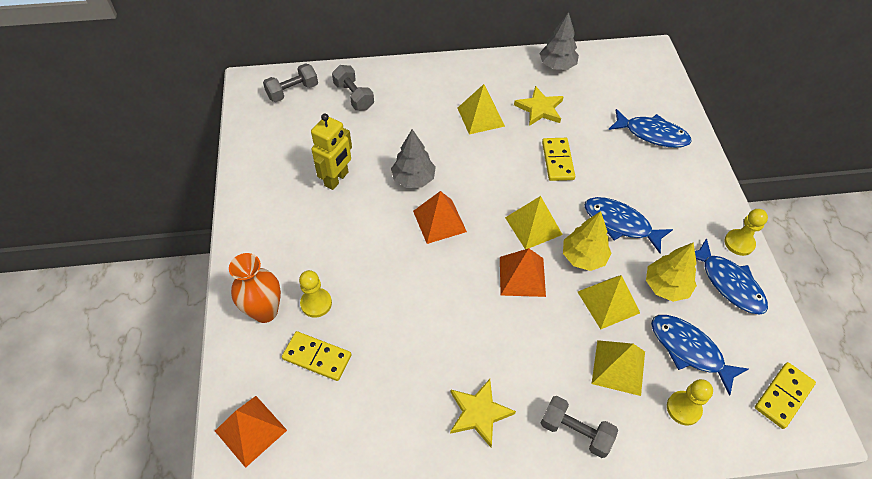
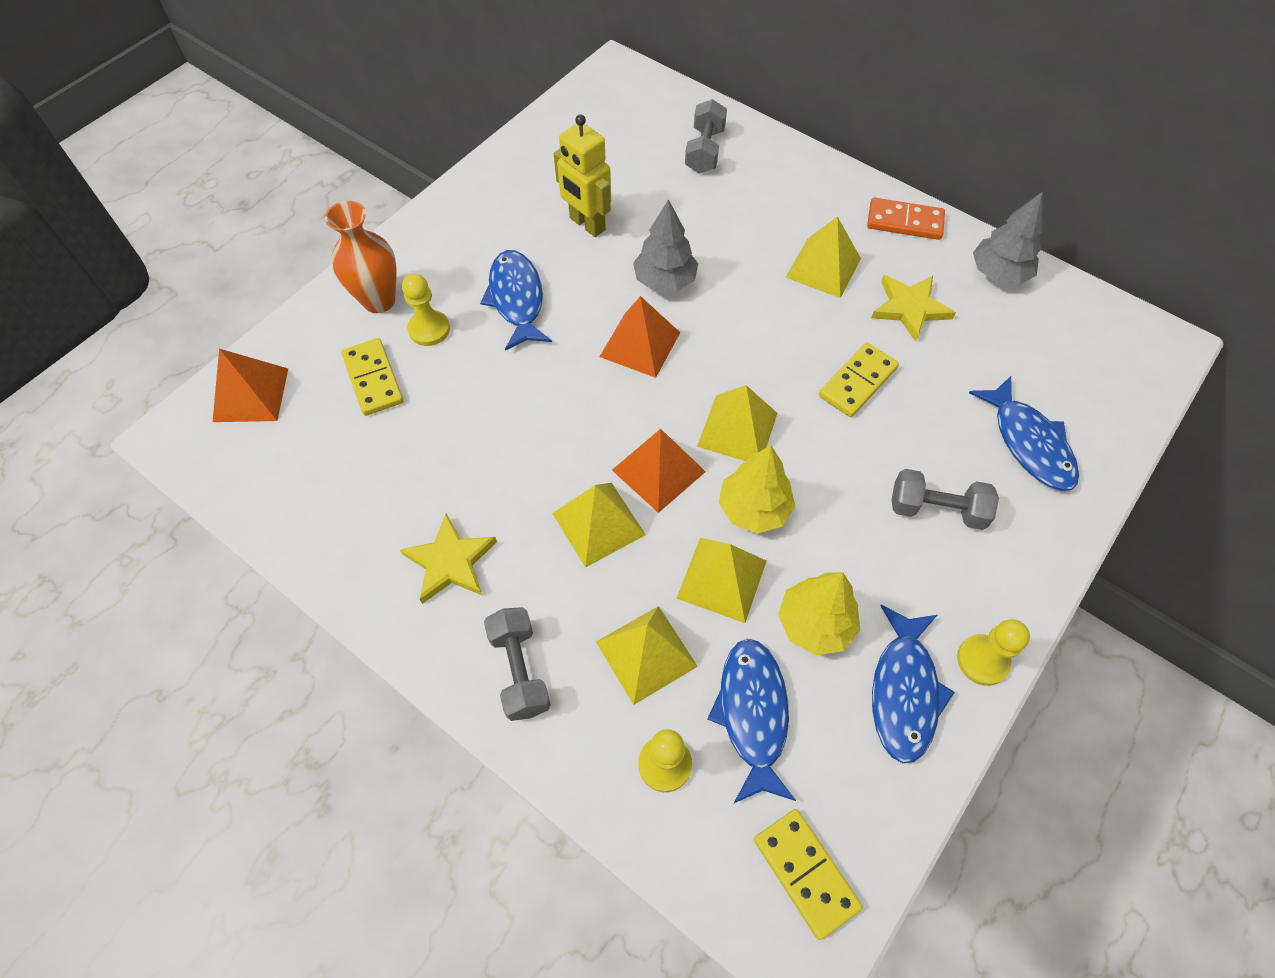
camera: 45 degrees right, 5 degrees up
grey dumbbell [263,63,318,102] -> grey dumbbell moved to [892,469,999,530]
yellow robot [311,114,352,190] -> yellow robot turned 60 degrees clockwise [554,114,611,237]
blue fish [584,197,673,253] -> blue fish moved to [480,250,552,351]
yellow domino [755,362,816,429] -> yellow domino turned 60 degrees clockwise [754,809,863,940]
none -> yellow pyramid [552,483,646,568]
none -> orange domino [867,198,945,240]

